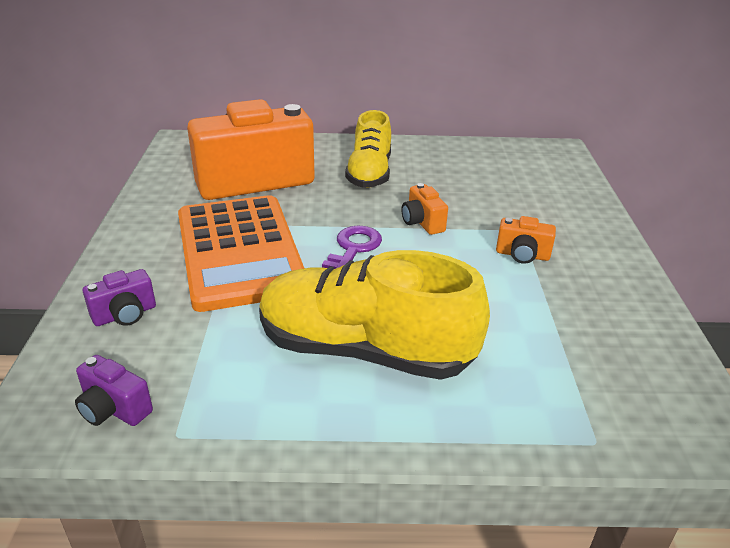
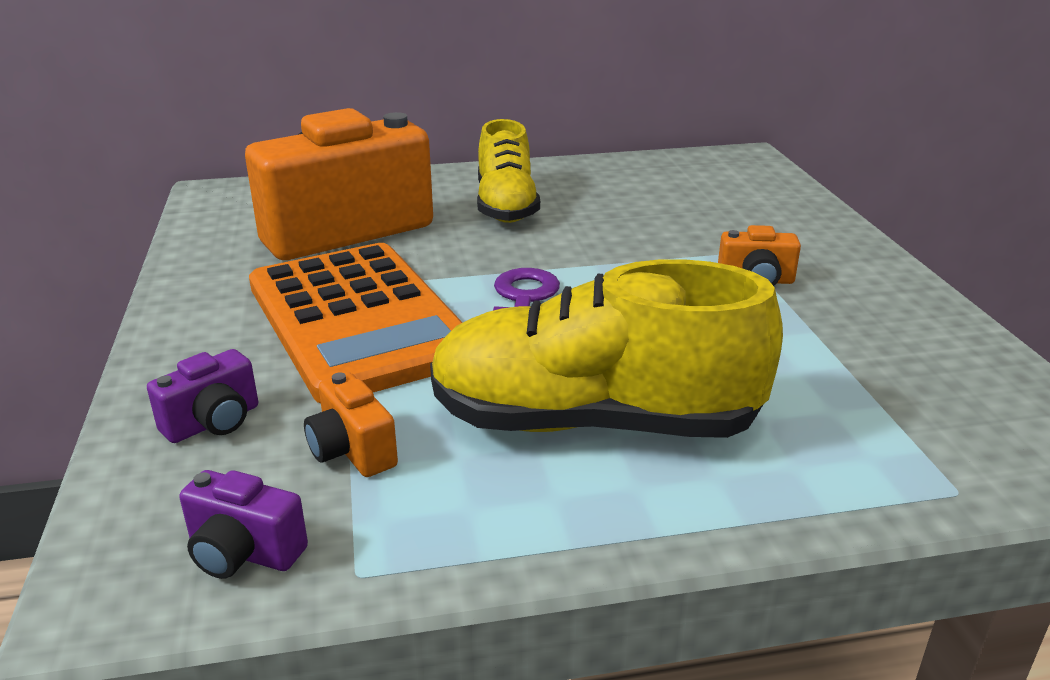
camera: 10 degrees left, 5 degrees down
orange camera [402,183,448,235] -> orange camera moved to [304,372,398,477]

